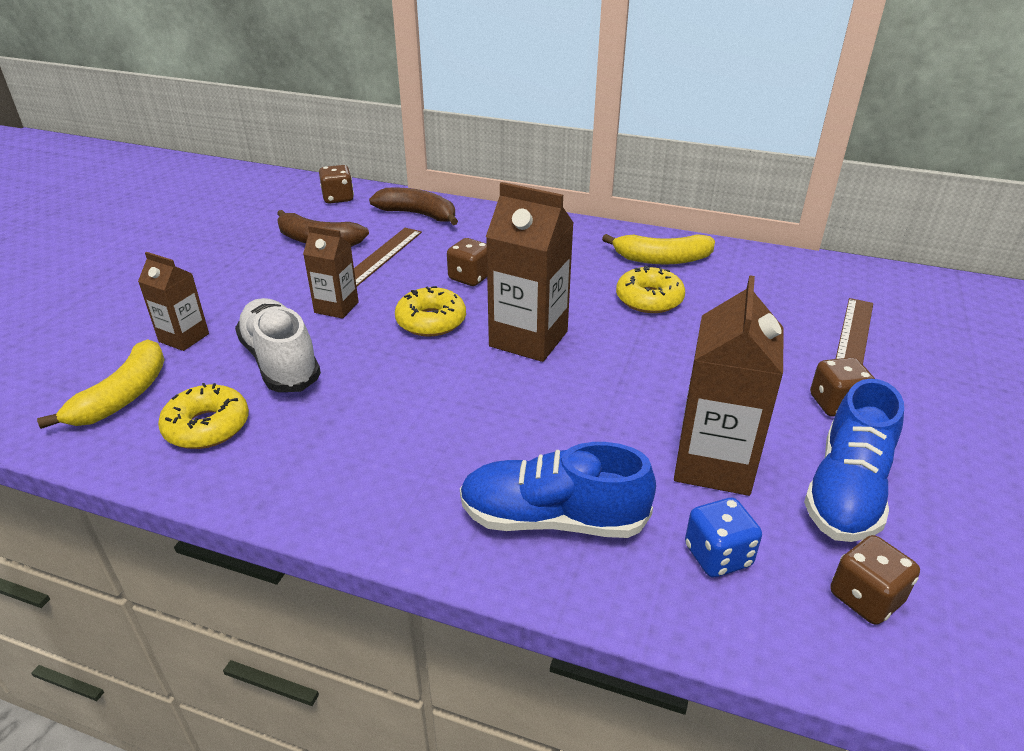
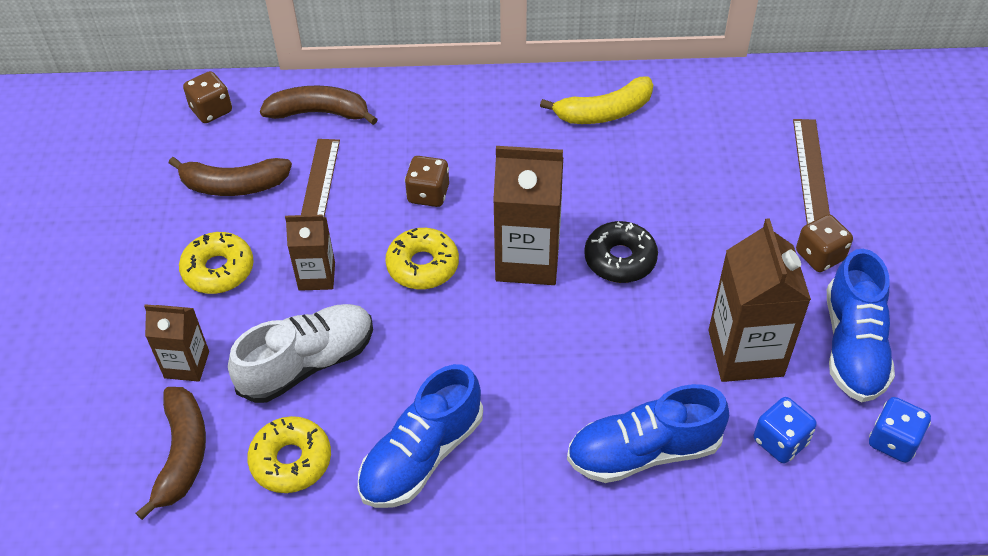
camera: 20 degrees left, 15 degrees up
yellow banana [37,339,165,429] -> brown banana [136,387,206,520]
white shoe [235,298,321,392] -> white shoe turned 105 degrees clockwise [228,304,373,403]
yellow donut [616,266,685,313] -> yellow donut moved to [179,232,254,294]
brown dice [831,535,920,625] -> blue dice [869,397,931,463]
none -> blue shoe [358,364,483,508]
none -> black donut [584,221,658,283]

